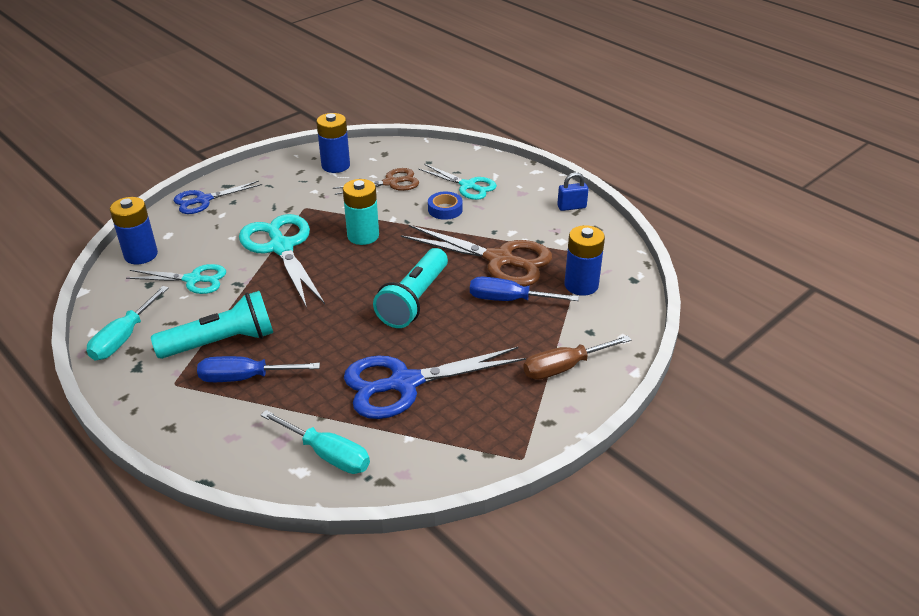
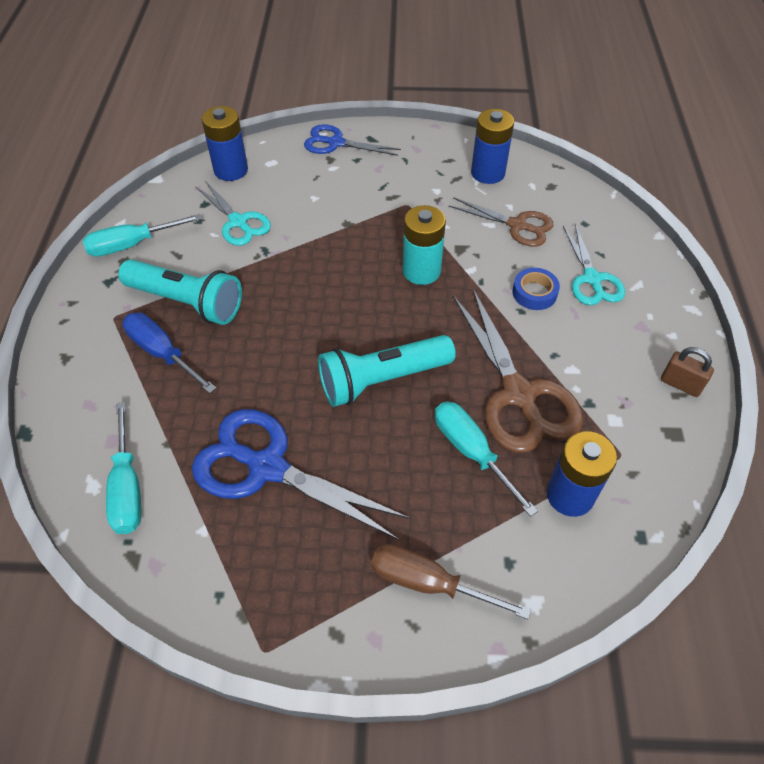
camera: 45 degrees right, 15 degrees up
turquoise scissors [239,214,325,308] -> none
blue screwdriver [470,277,579,301] -> turquoise screwdriver [435,402,538,517]
blue padlock [557,172,589,211] -> brown padlock [661,347,714,397]

